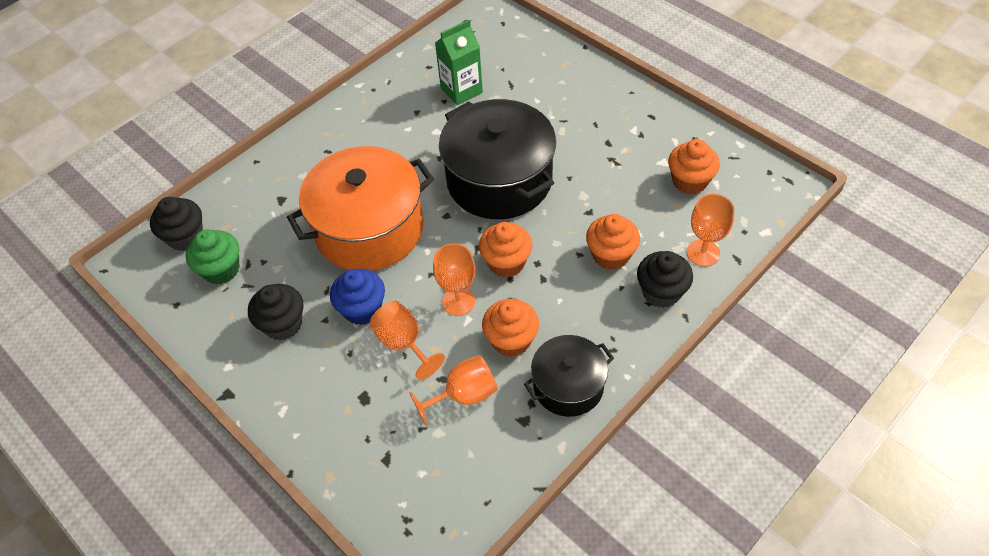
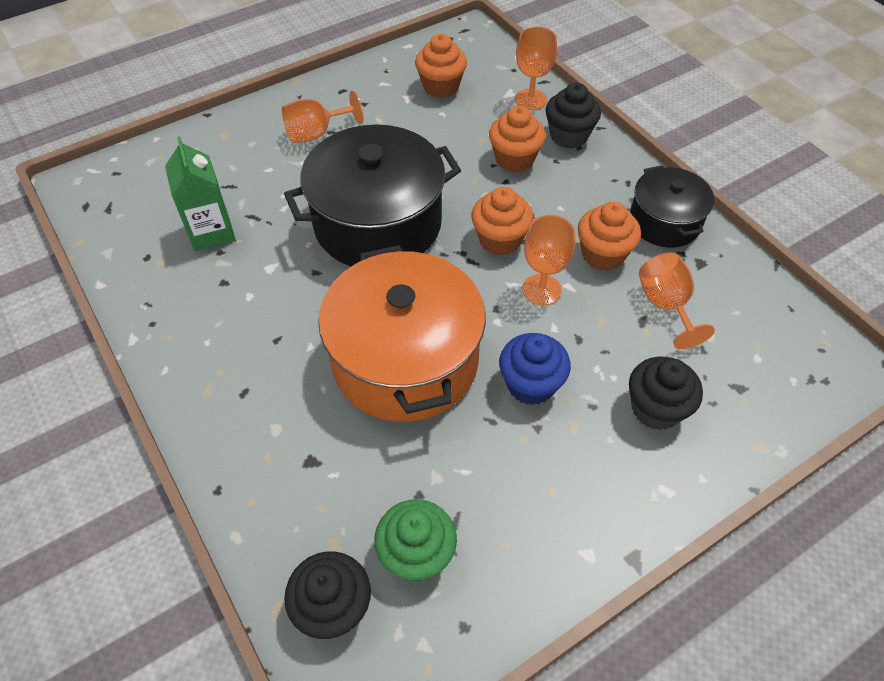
camera: 80 degrees left, 0 degrees up
black cupcake [248,284,303,340] -> black cupcake moved to [629,357,703,430]
orange goblet [370,301,445,380] -> orange goblet moved to [282,91,364,143]

